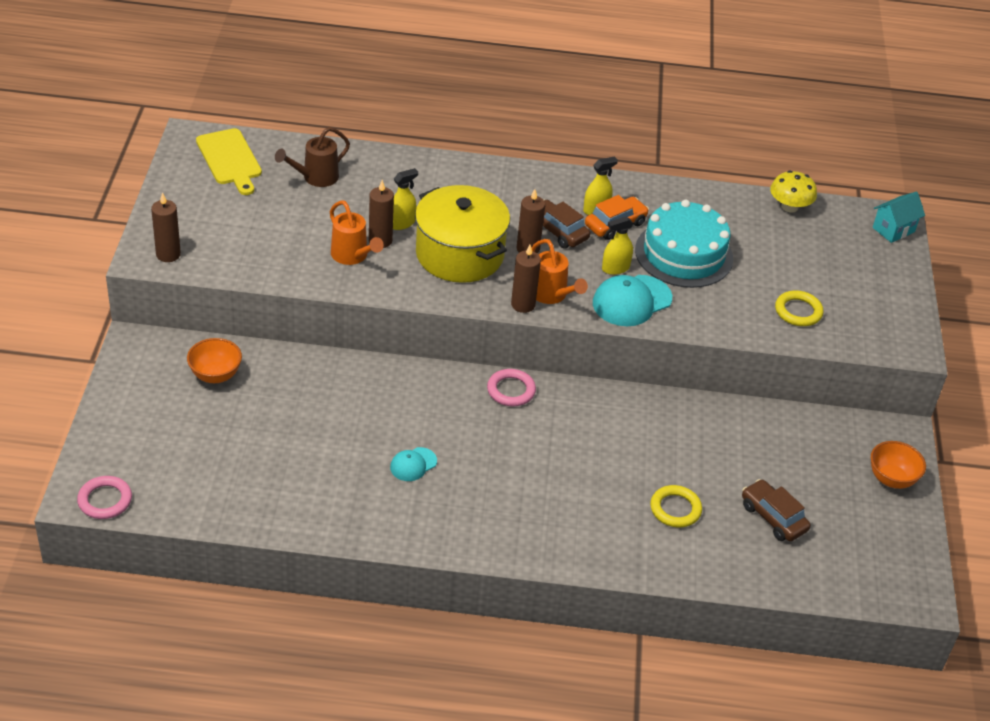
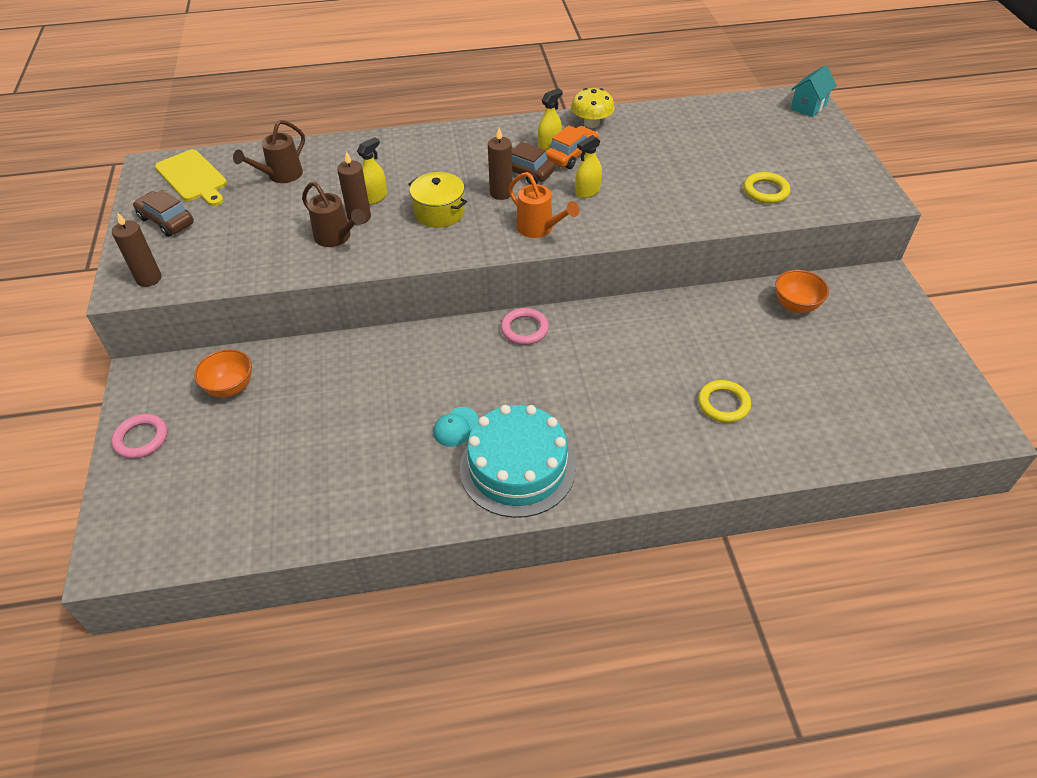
camera: 10 degrees left, 5 degrees up
pink ring [77,476,132,519] -> pink ring moved to [112,414,168,459]
orange watering can [330,200,384,265] -> brown watering can [302,181,366,247]
yellow pot [415,185,510,283] -> yellow pot [409,172,467,228], size x0.58
brown candle [511,245,541,313] -> none
turquoise cap [593,275,672,326] -> none
turquoise cake [635,200,733,288] -> turquoise cake moved to [460,405,576,518]
brown car [742,479,811,541] -> brown car moved to [133,190,194,237]
yellow mushroom [770,170,817,212] -> yellow mushroom moved to [571,88,615,128]
orange bowl [871,441,926,489] -> orange bowl moved to [775,270,829,313]

